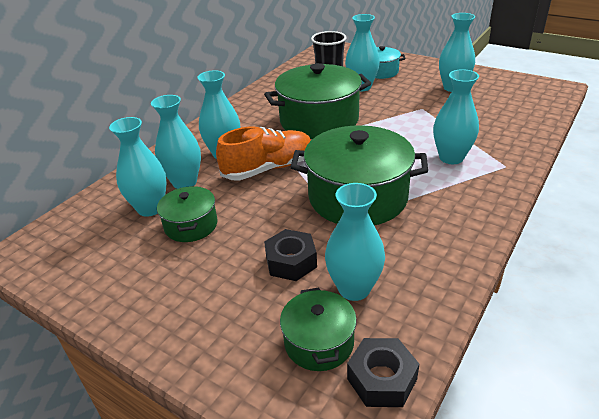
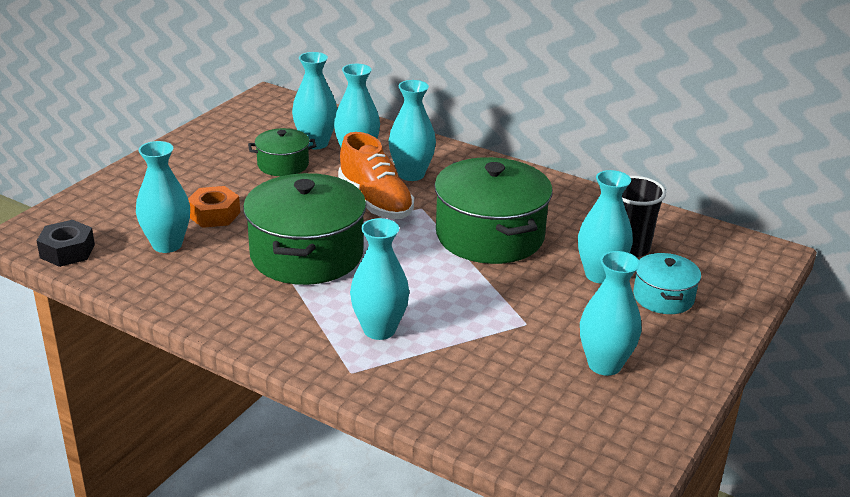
camera: 85 degrees right, 5 degrees down
black nut [264,229,317,281] -> orange nut [188,186,240,228]
green pot [280,288,357,371] -> none

